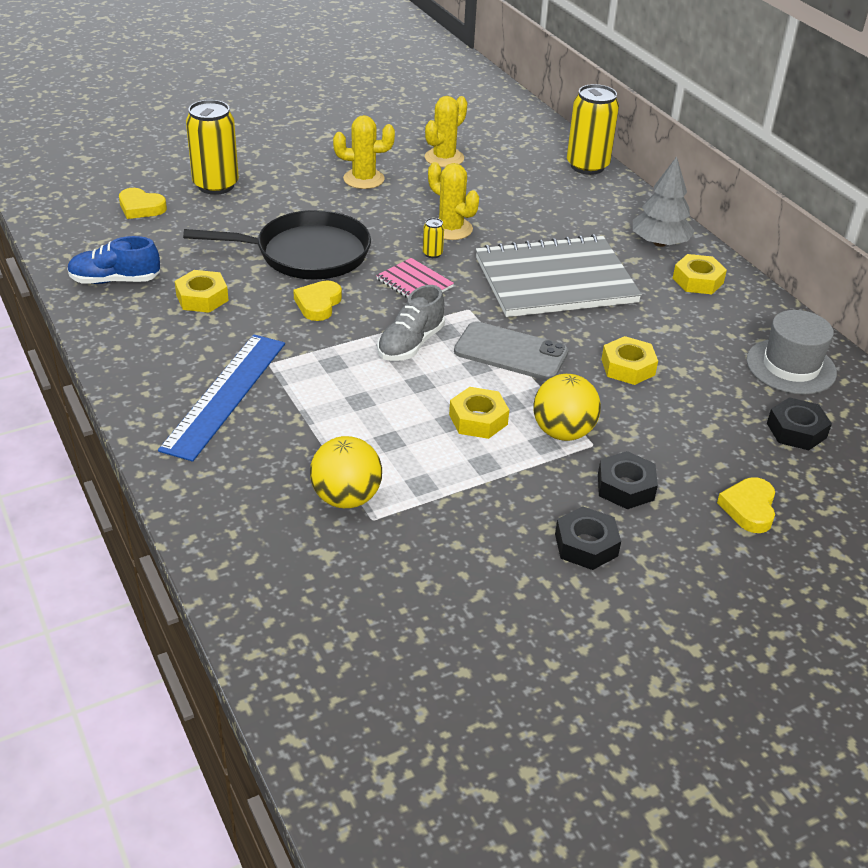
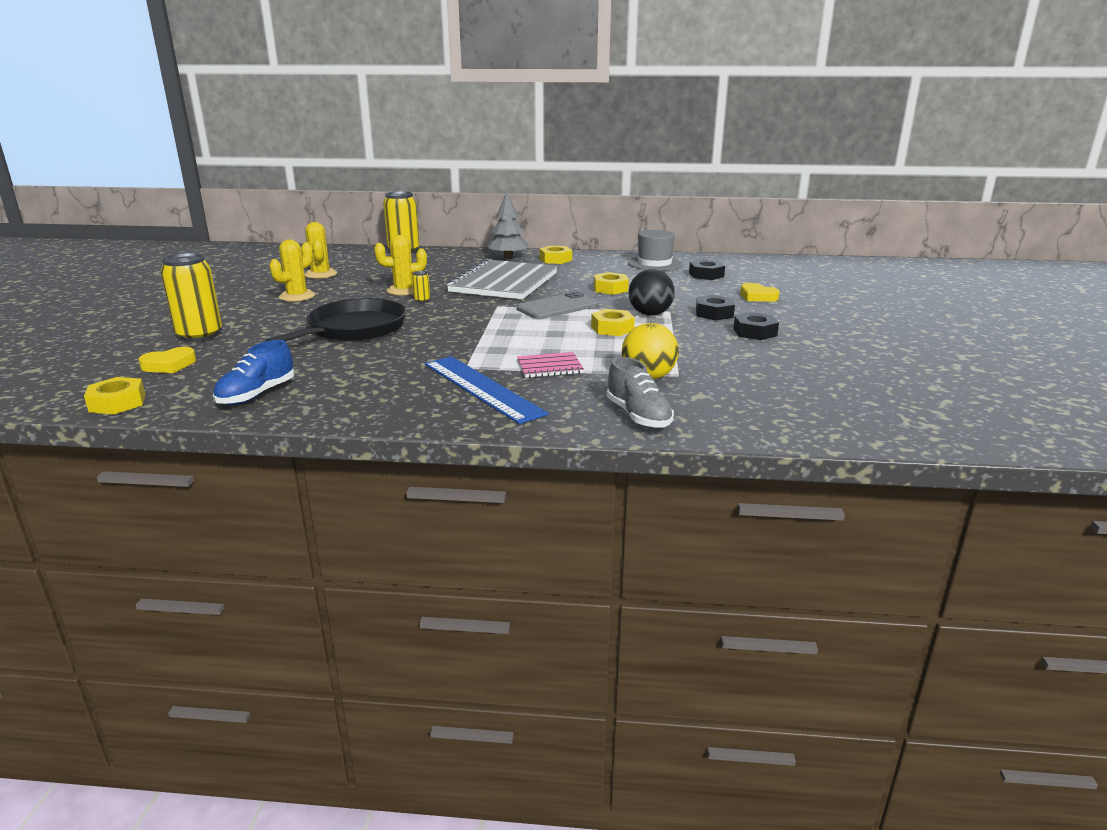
camera: 55 degrees left, 15 degrees down
yellow nut [175,270,229,313] -> yellow nut moved to [84,377,146,415]
yellow heart [293,281,342,321] -> none
pink notebook [376,258,454,298] -> pink notebook moved to [517,352,584,378]
grey shoe [377,285,445,361] -> grey shoe moved to [606,357,674,428]
yellow ball [533,374,601,441] -> black ball [629,269,675,316]

